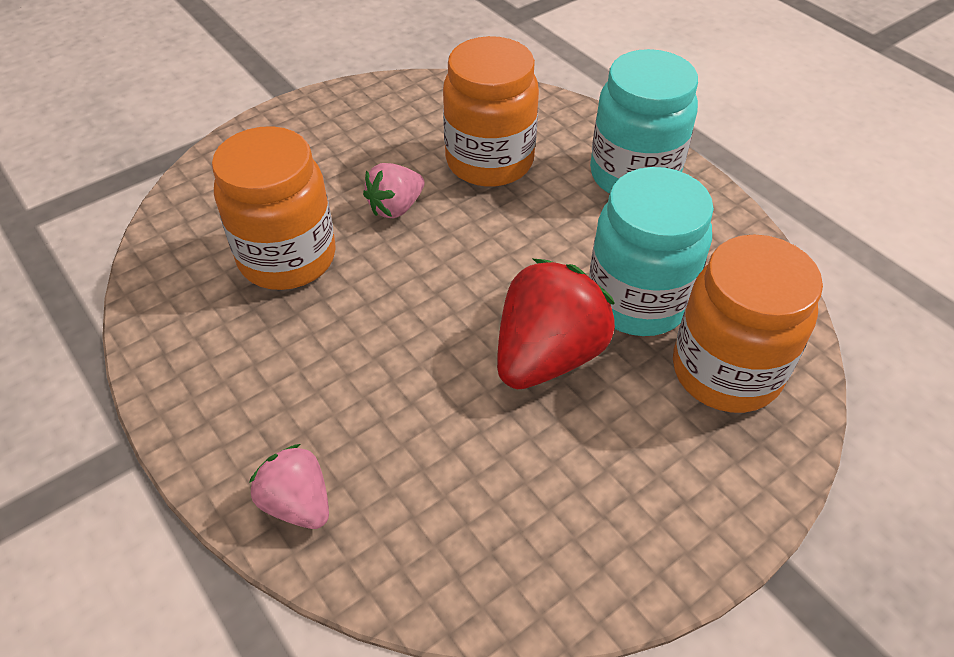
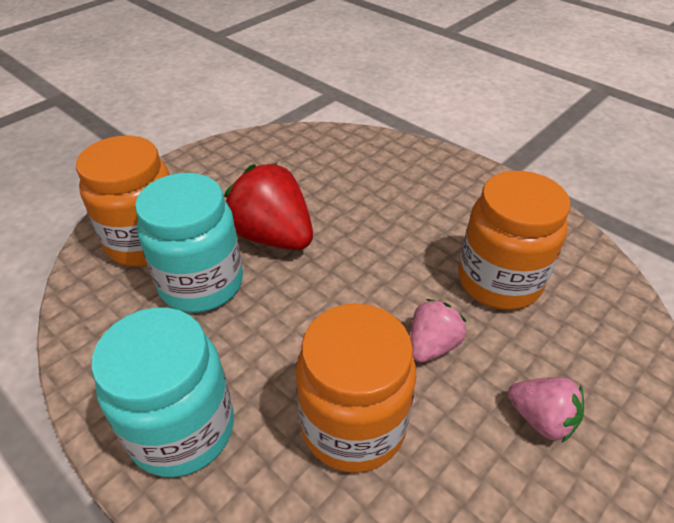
camera: 170 degrees right, 5 degrees down
pink strawberry [249,444,329,529] -> pink strawberry moved to [508,377,584,443]
red strawberry [497,259,615,389] -> red strawberry turned 105 degrees clockwise [225,163,313,250]

